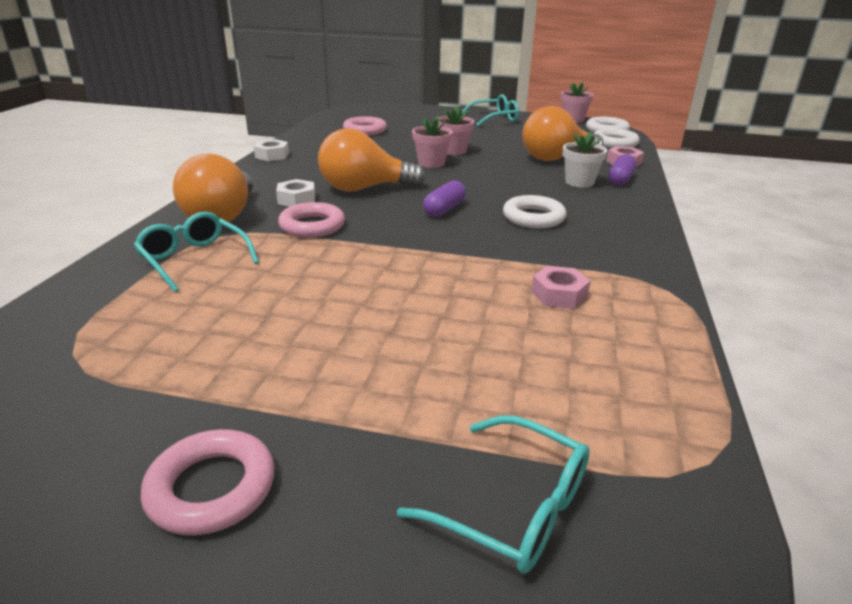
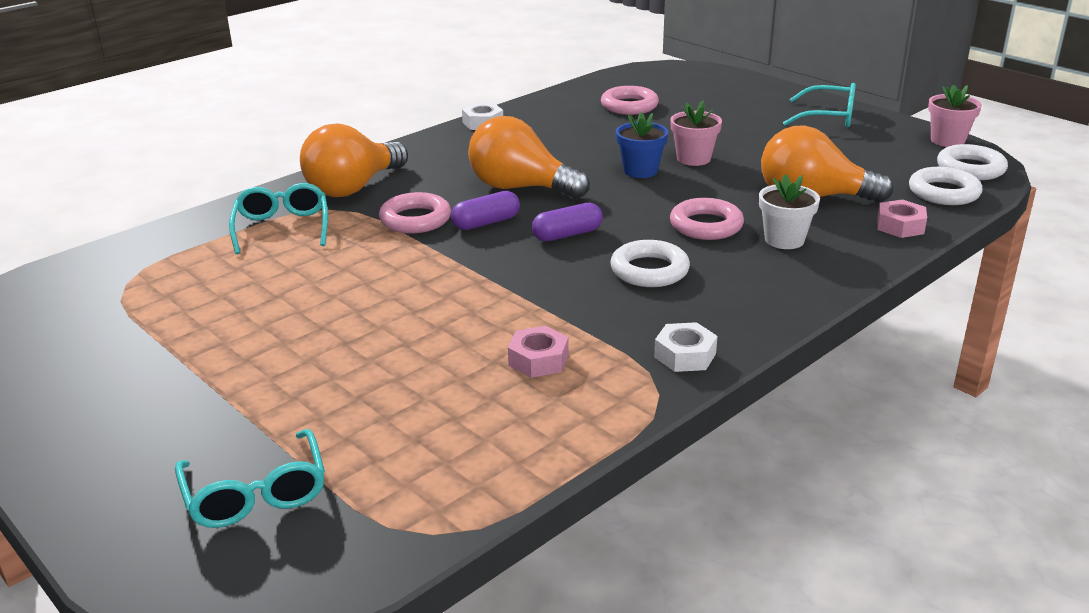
camera: 35 degrees right, 0 degrees up
pink ring [141,429,275,536] -> pink ring moved to [670,198,744,240]
white nut [276,179,315,207] -> white nut moved to [654,322,717,372]
pink flower pot [412,115,452,168] -> blue flower pot [616,112,668,178]
purple capsule [608,154,636,186] -> purple capsule moved to [451,191,520,230]

